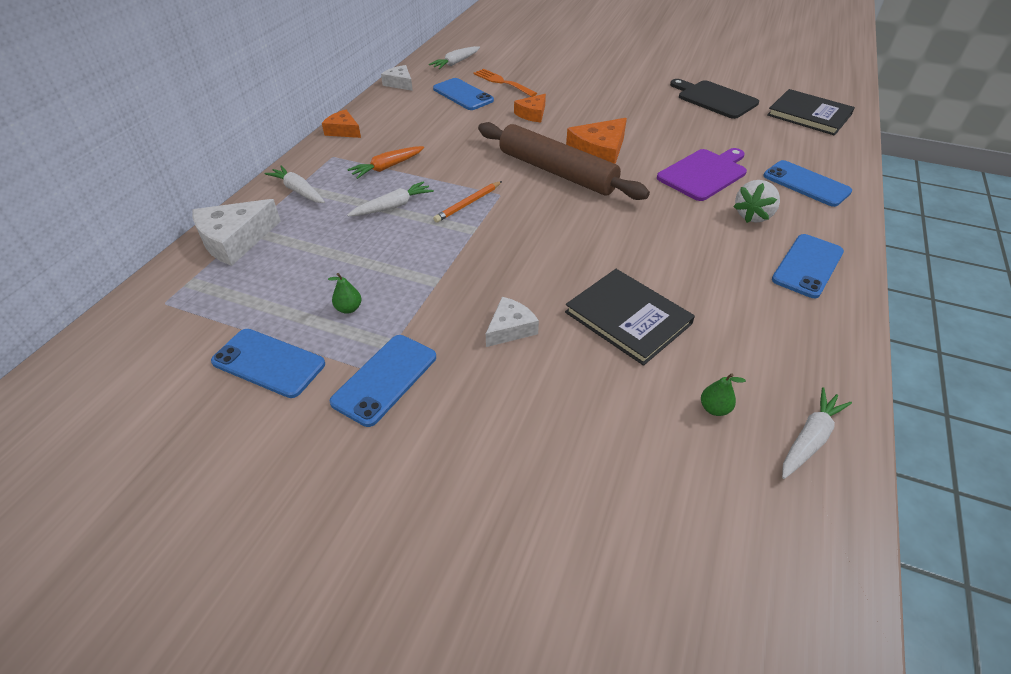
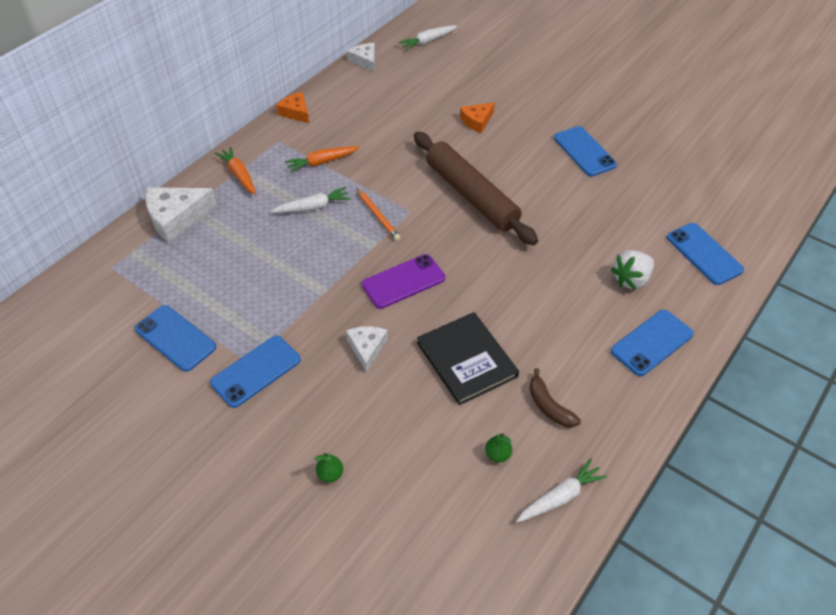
camera: 15 degrees right, 5 degrees up
white carrot [265,165,325,203] -> orange carrot [215,147,256,195]
green pear [328,273,361,314] -> green pear moved to [314,453,343,483]
blue phone [433,78,494,110] -> blue phone moved to [554,126,617,176]
orange pencil [433,181,502,223] -> orange pencil turned 90 degrees counterclockwise [357,188,401,241]
orange fork [473,69,537,97] -> none
white cheese [486,297,539,347] -> white cheese turned 60 degrees counterclockwise [346,326,388,373]
orange cheese [566,118,627,164] -> none
purple cutting board [657,148,747,201] -> none
black cutting board [670,79,759,119] -> none
black book [767,89,855,135] -> none
none -> purple phone [362,254,445,309]
none -> brown banana [529,368,581,428]

